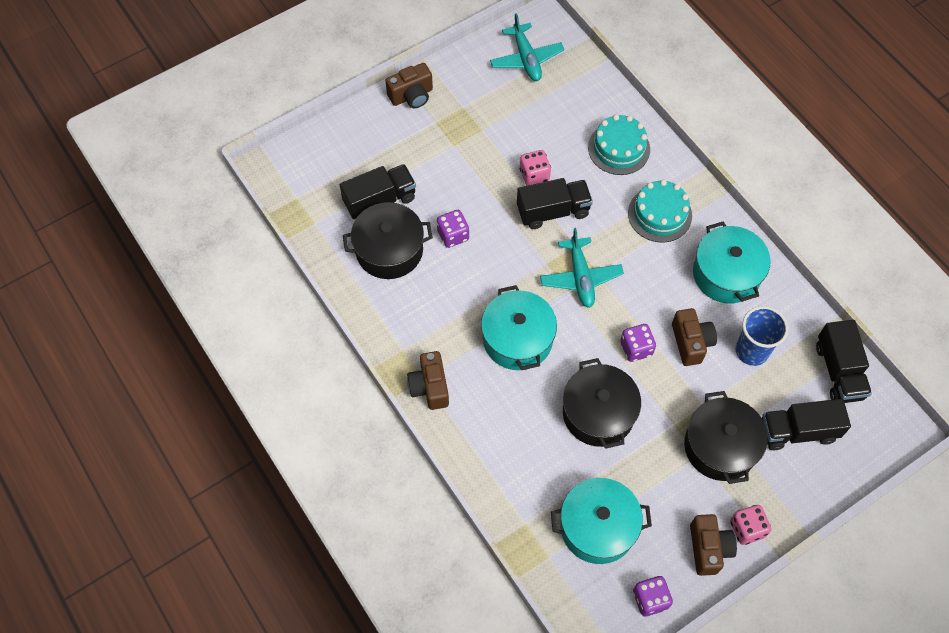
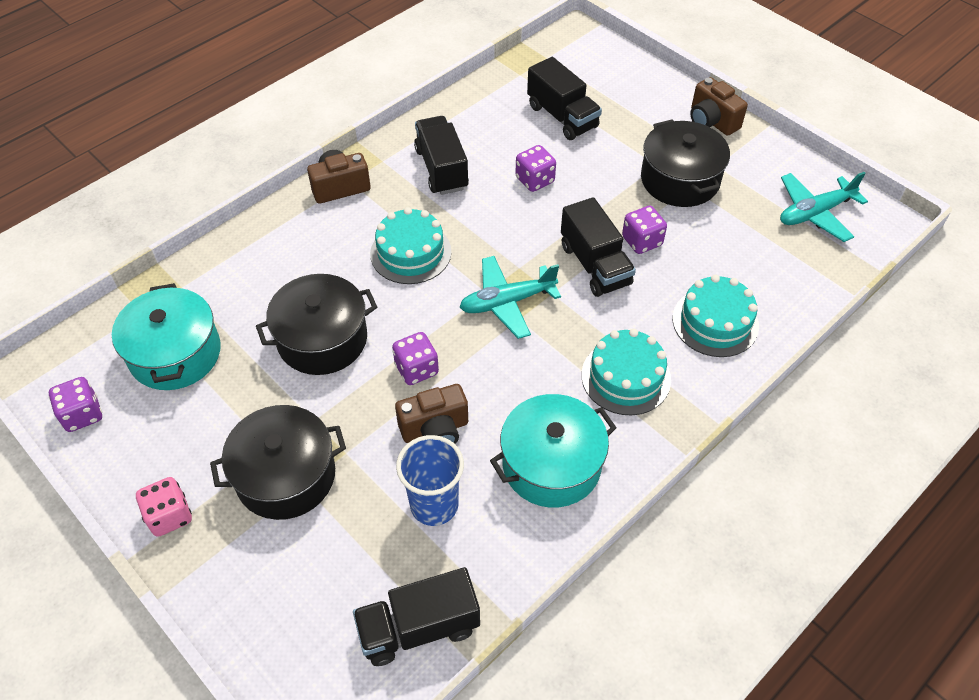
camera: 80 degrees right, 10 degrees down
black pot [343,202,433,279] -> black pot moved to [641,119,730,207]
turquoise pot [481,285,557,370] -> turquoise cake [370,207,451,284]
pink dice [520,150,551,186] -> purple dice [622,206,667,254]
brown camera [690,514,737,576] -> none
black truck [762,399,851,450] -> black truck moved to [414,116,469,195]

